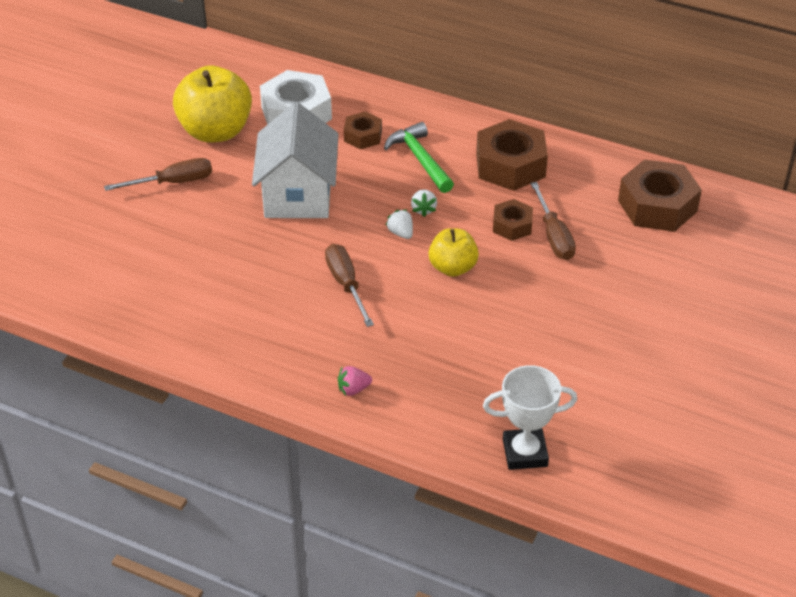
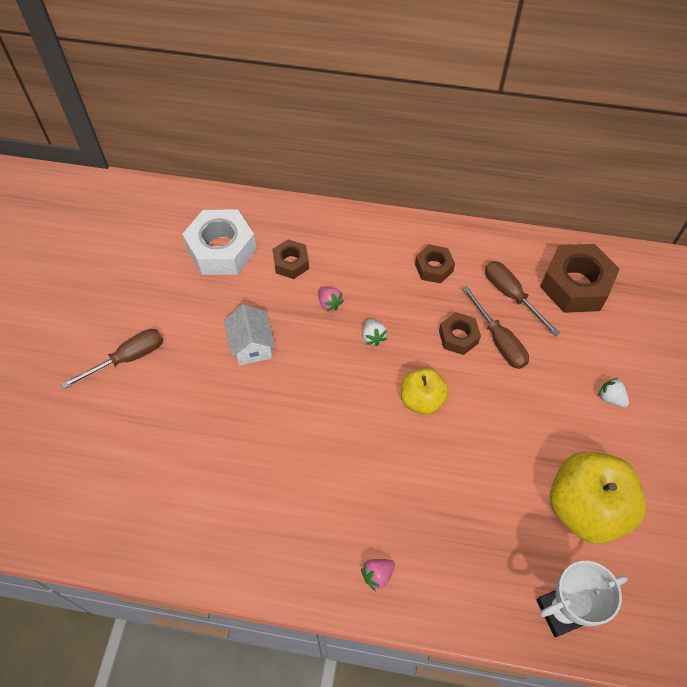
camera: 15 degrees left, 15 degrees up
yellow apple [173,65,252,143] -> yellow apple moved to [550,451,646,544]
white house [252,102,338,218] -> white house [224,304,275,366], size x0.55
brown screwdriver [325,244,374,327] -> brown screwdriver moved to [485,261,560,336]
green hammer [384,122,454,193] -> none
white strawberry [385,209,413,239] -> white strawberry moved to [598,377,629,407]
brown nut [476,119,548,191] -> brown nut [415,244,455,283], size x0.55
none -> pink strawberry [319,287,344,312]

